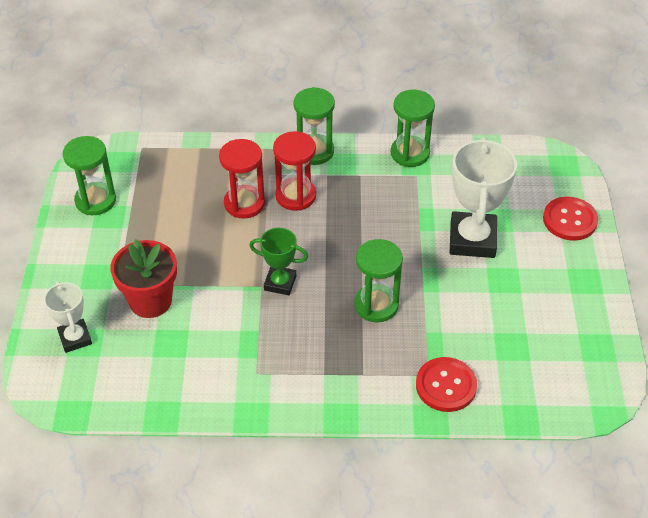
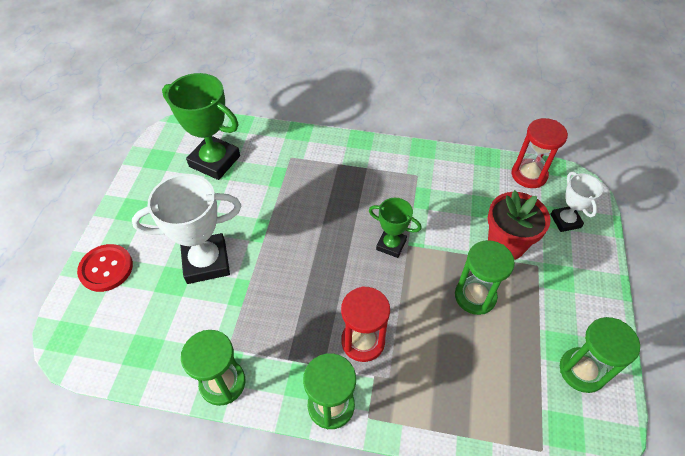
camera: 170 degrees left, 5 degrees up
red hourglass [219,139,265,218] -> red hourglass moved to [511,118,568,188]
green hourglass [354,239,403,322] -> green hourglass moved to [455,240,515,315]
red button [416,357,477,412] -> none
white trophy [449,137,517,258] -> white trophy turned 60 degrees clockwise [132,174,241,284]
none -> green trophy [162,73,240,180]

